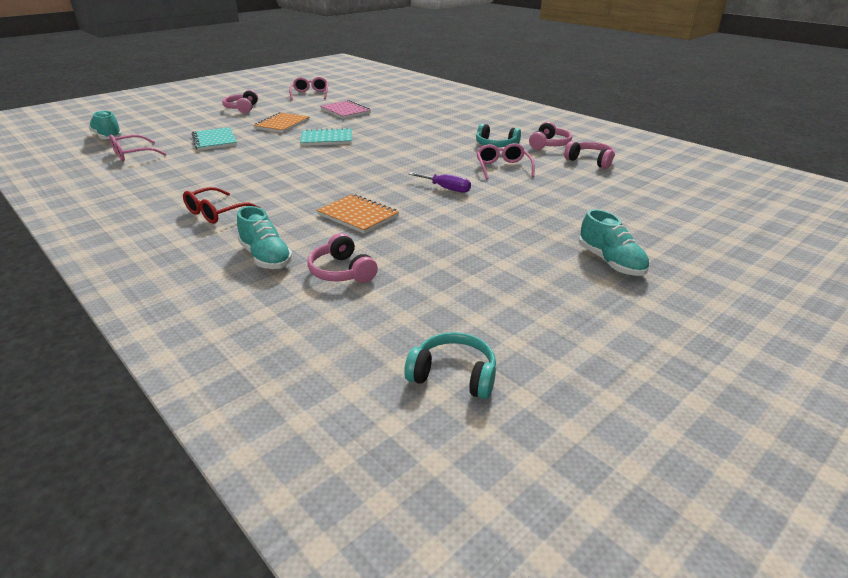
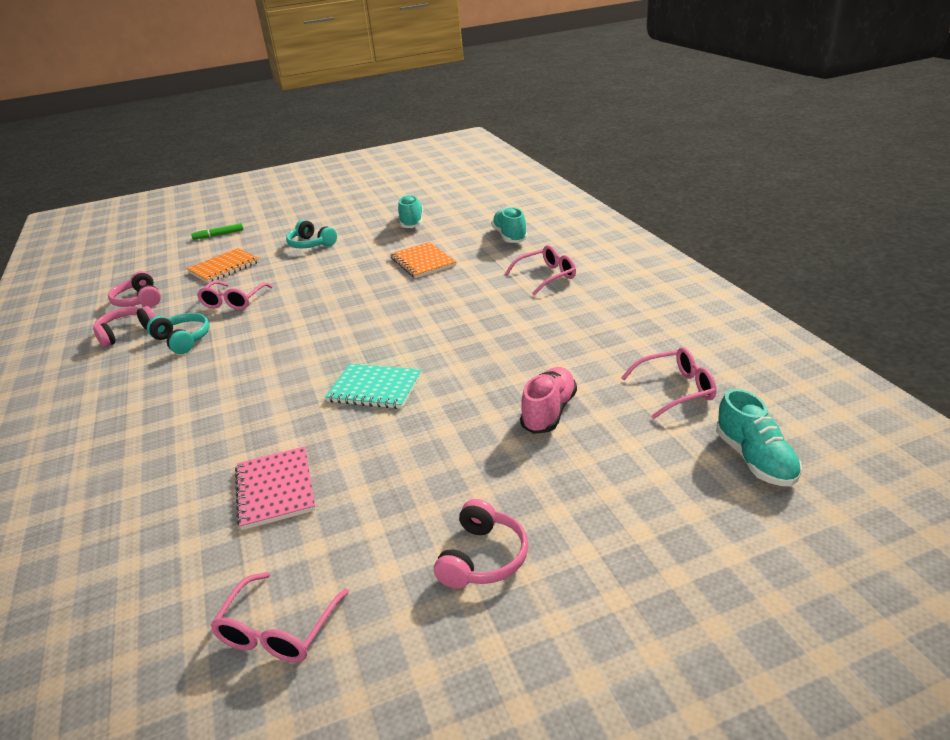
camera: 155 degrees left, 0 degrees up
red glasses [183,187,261,224] -> pink glasses [504,245,576,296]
turquoise notebook [191,127,237,151] -> pink shoe [520,367,577,434]
orange notebook [253,112,309,133] -> orange notebook moved to [186,248,260,283]
pink headphones [308,233,378,283] -> none
turquoise headphones [404,332,496,399] -> turquoise headphones moved to [286,220,337,249]
purple screwdriver [409,172,471,193] -> none
turquoise shoe [579,209,650,276] -> turquoise shoe moved to [398,195,423,228]
none -> green marker [191,223,243,239]

